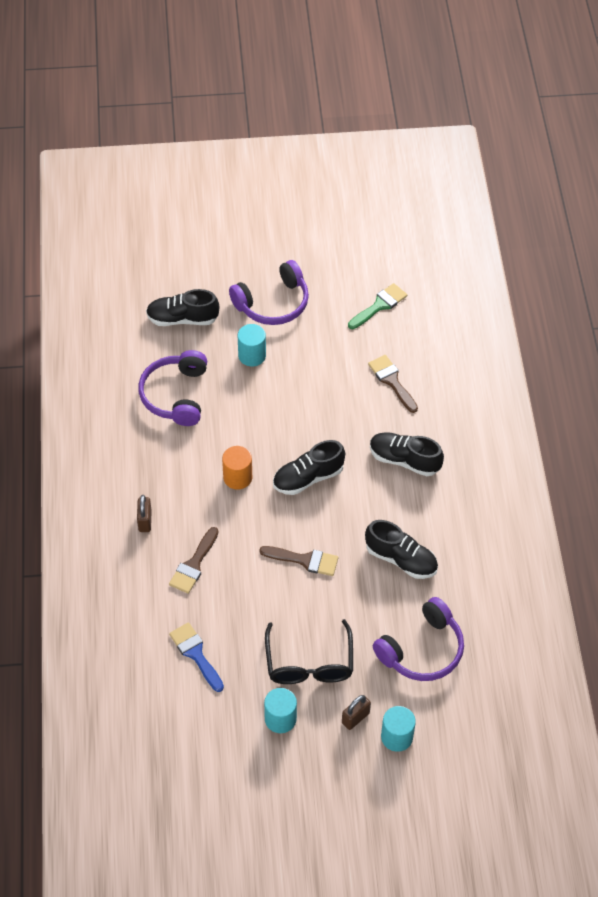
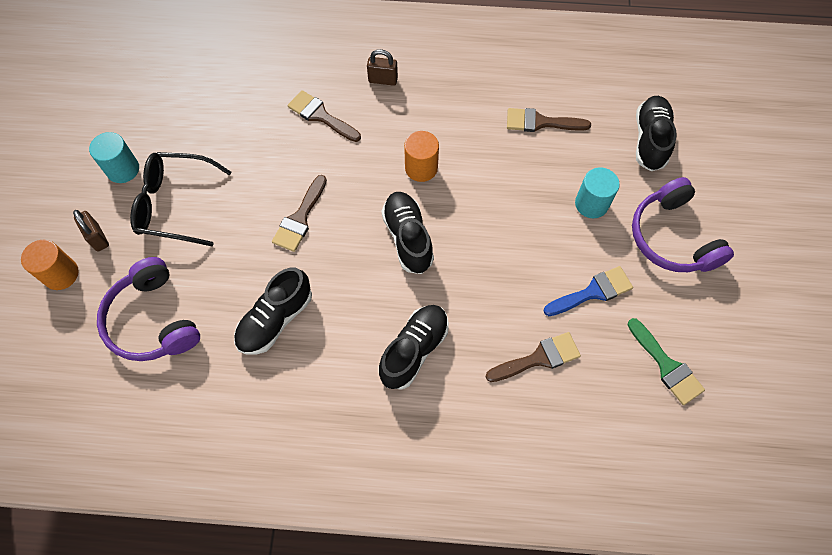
camera: 100 degrees right, 10 degrees up
purple headphones [139,350,207,426] -> brown brush [507,108,591,132]
blue brush [169,622,224,692] -> blue brush moved to [543,266,633,316]
turquoise cylinder [381,706,416,752] -> orange cylinder [21,240,79,290]

